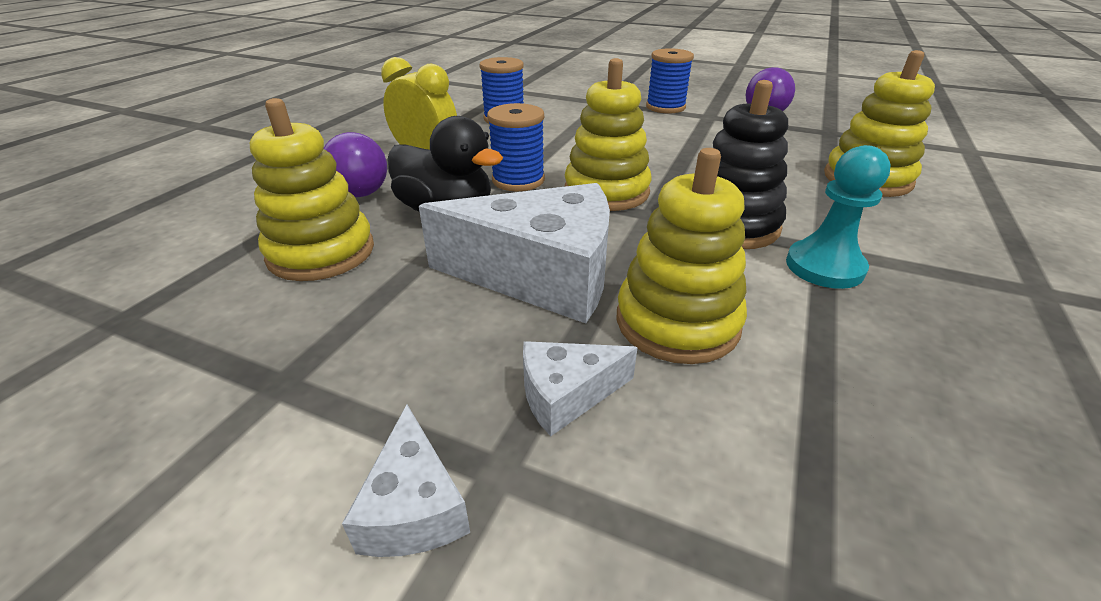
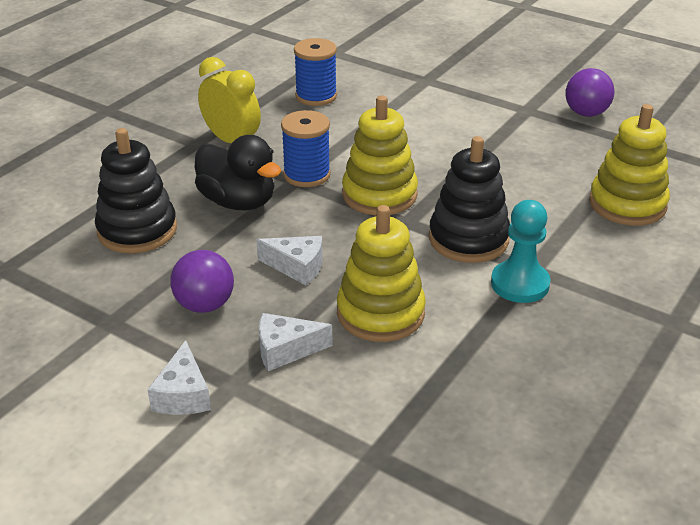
camera: 10 degrees right, 0 degrees up
yellow stacking toy [250,98,374,281] -> black stacking toy [95,128,177,253]
purple ball [324,132,387,197] -> purple ball moved to [170,250,234,313]
white cheese [419,183,610,324] -> white cheese [256,236,322,285], size x0.48
blue spool [646,48,694,113] -> none

